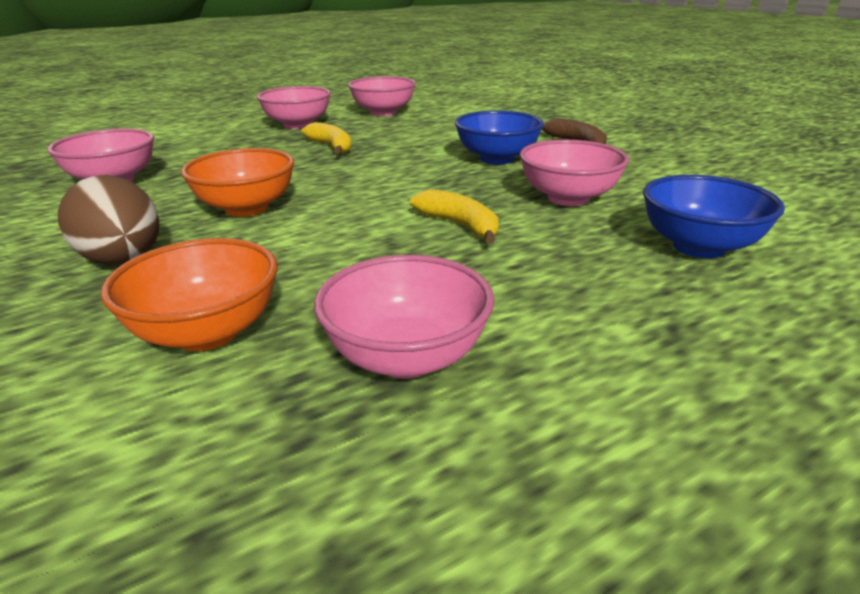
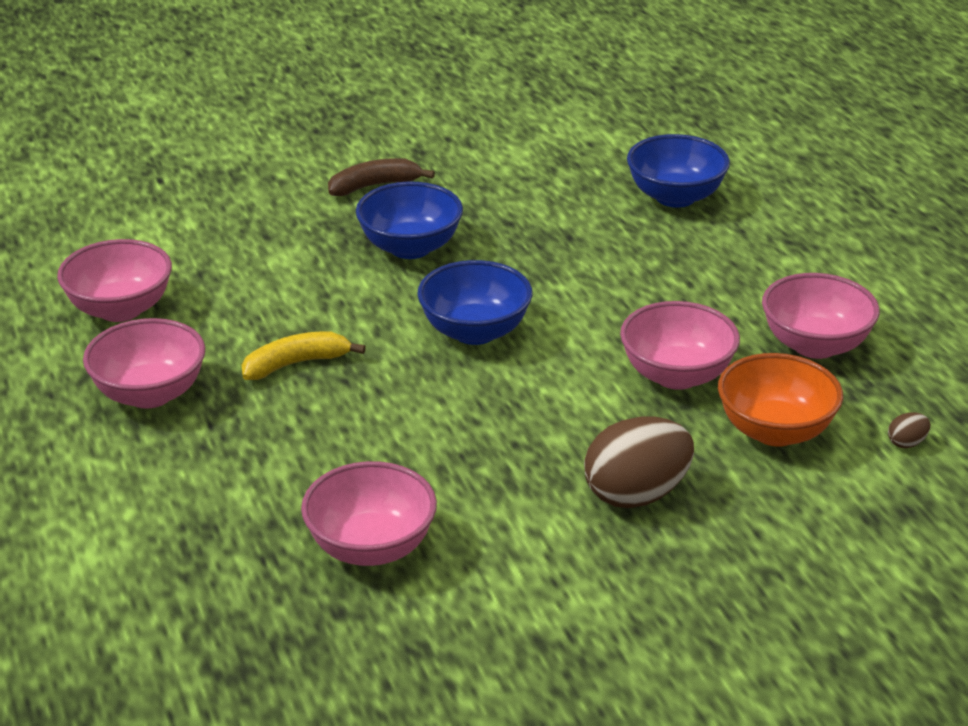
camera: 80 degrees left, 5 degrees up
orange bowl [181,148,294,217] -> none
yellow banana [410,189,499,244] -> none
pink bowl [520,140,629,206] -> pink bowl moved to [620,301,740,390]
none -> blue bowl [417,260,532,345]
none -> brown egg [888,412,930,448]

